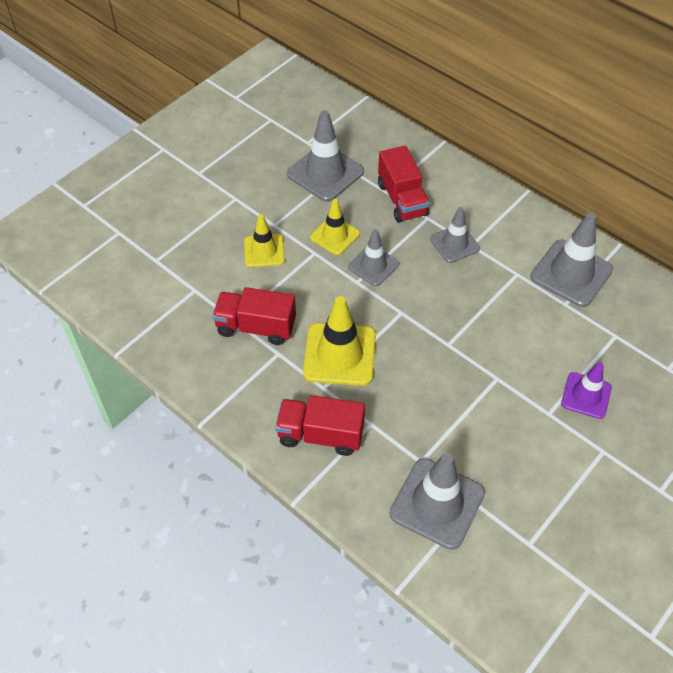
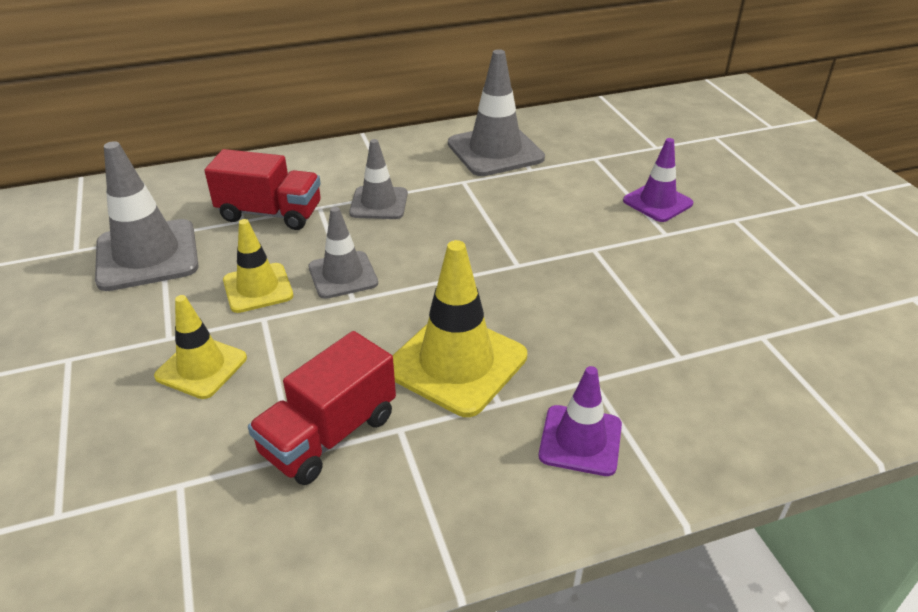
camera: 60 degrees left, 15 degrees down
red truck [275,395,365,456] -> purple traffic cone [539,366,622,476]
grey traffic cone [390,452,485,550] -> none

